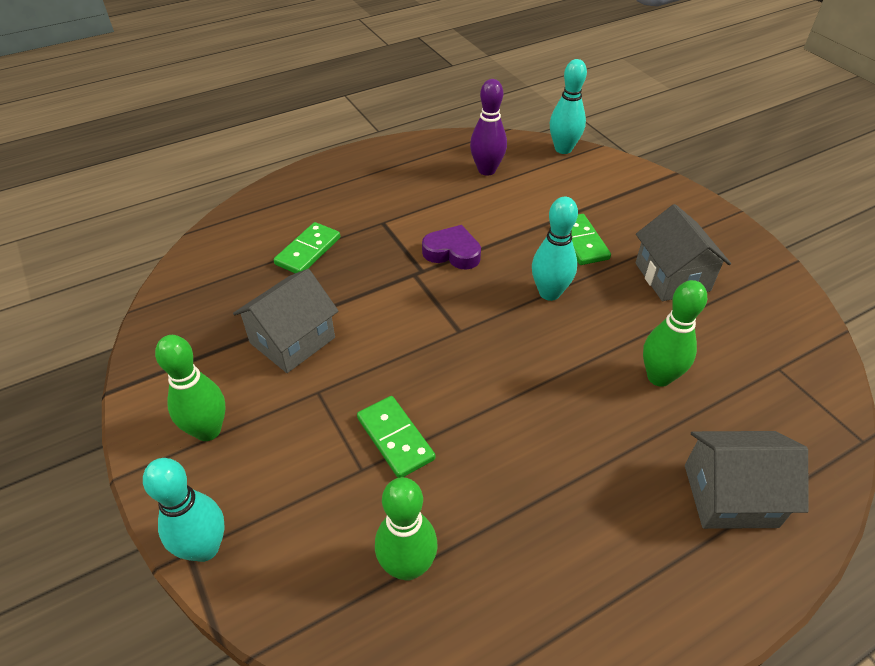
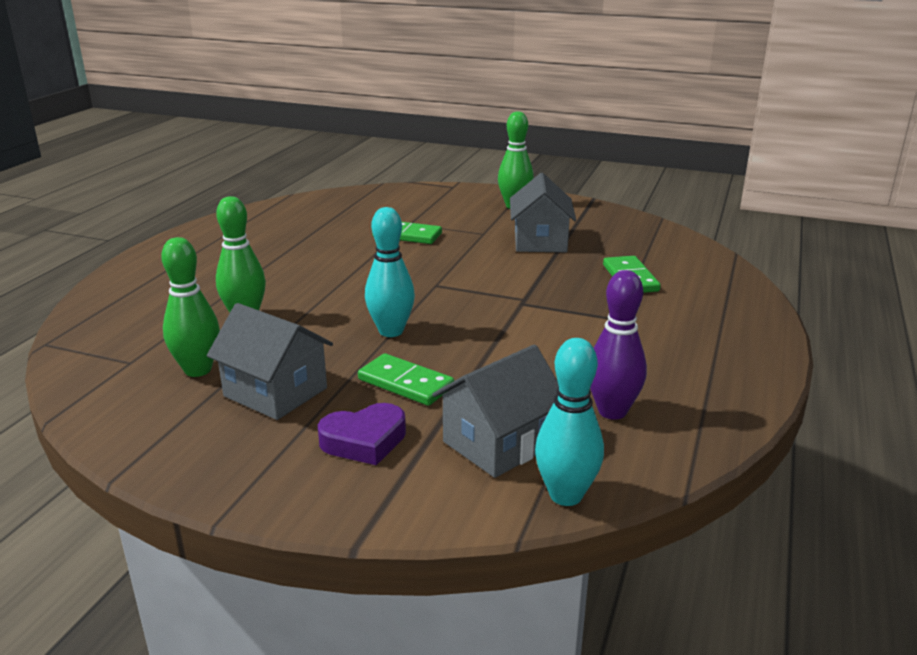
camera: 140 degrees right, 20 degrees down
turquoise bowling pin [143,458,225,562] -> none
green bowling pin [375,477,438,581] -> green bowling pin moved to [161,237,220,377]
purple heart [422,225,481,270] -> purple heart moved to [318,403,406,465]
grey house [685,431,809,529] -> grey house moved to [432,344,559,478]

